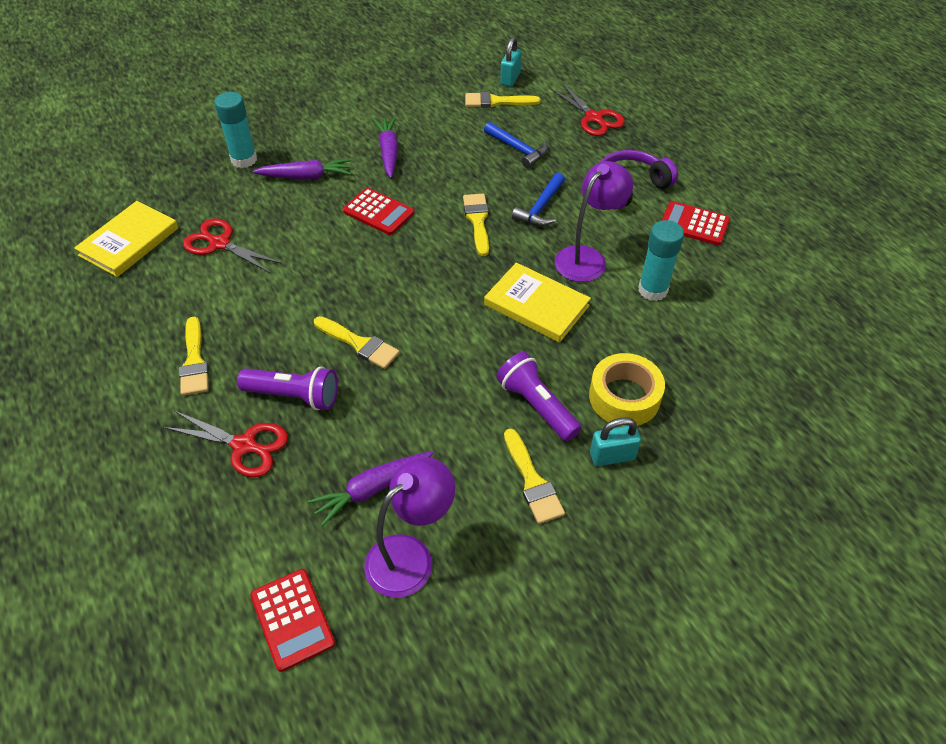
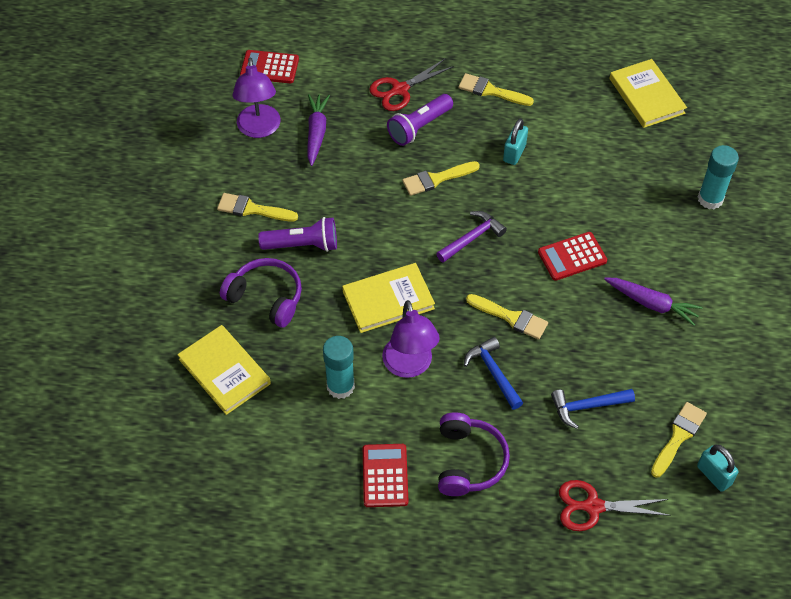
camera: 125 degrees right, 5 degrees up
red scissors [183,218,282,273] -> none
purple carrot [253,159,351,180] -> none
yellow tape [589,353,665,426] -> purple headphones [220,258,302,327]
turquoise padlock [590,417,641,466] -> turquoise padlock moved to [503,118,528,165]
red calculator [661,201,730,245] -> red calculator turned 60 degrees counterclockwise [363,444,408,507]
none -> yellow book [177,325,271,415]
none -> purple hammer [436,211,507,263]

